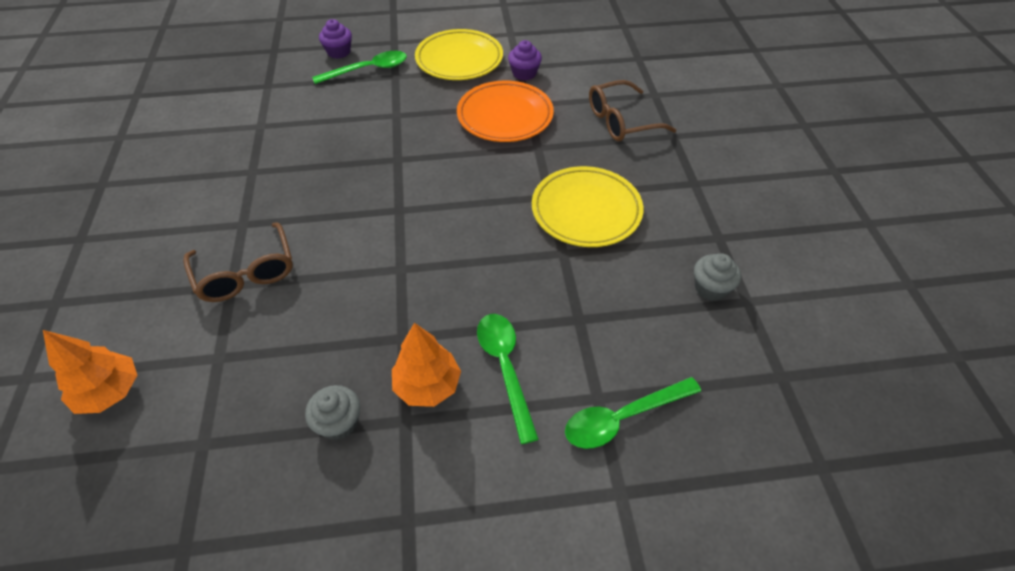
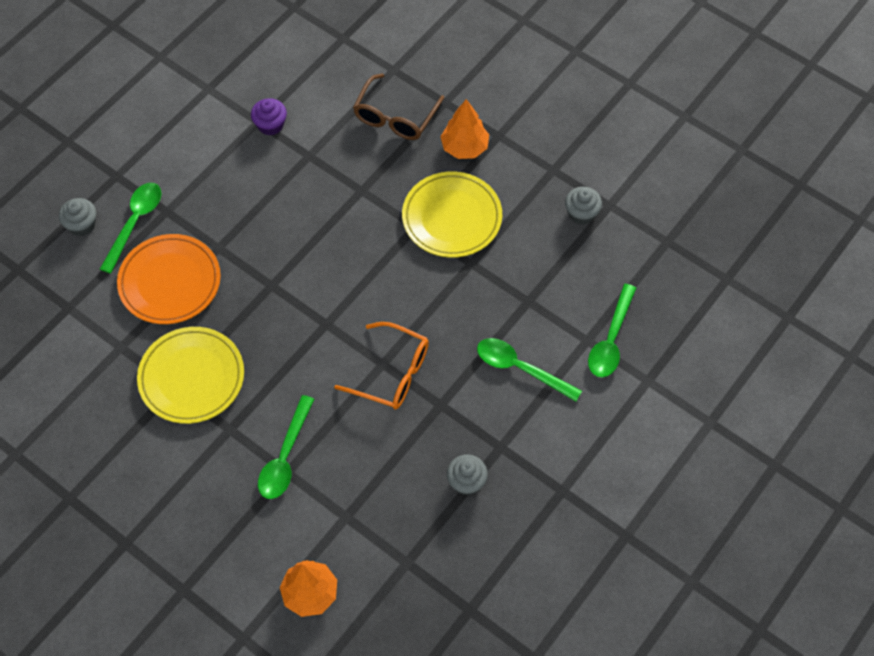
camera: 45 degrees left, 10 degrees up
brown glasses [183,223,293,302] -> green spoon [258,395,314,499]
purple cupcake [319,19,352,59] -> grey cupcake [59,198,96,236]
orange tree [392,323,461,407] -> orange tree moved to [440,99,489,159]
yellow plate [415,29,503,80] -> yellow plate moved to [137,327,244,424]
orange plate [457,81,554,142] -> orange plate moved to [117,234,221,324]
none -> orange glasses [334,322,429,409]

